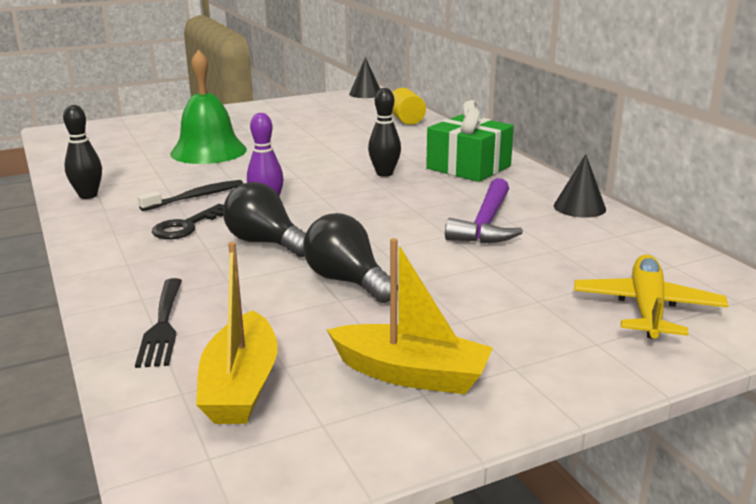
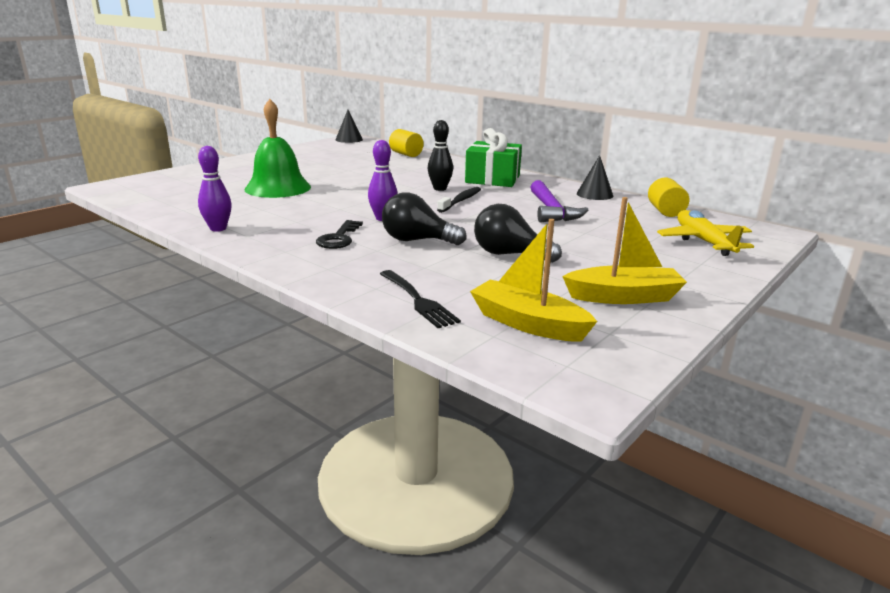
camera: 25 degrees left, 0 degrees up
black bowling pin [63,105,102,199] -> purple bowling pin [198,146,232,232]
black toothbrush [138,180,243,211] -> black toothbrush moved to [437,187,481,213]
yellow boat [196,242,278,424] -> yellow boat turned 150 degrees clockwise [470,219,597,342]
none -> yellow cylinder [648,178,690,217]

